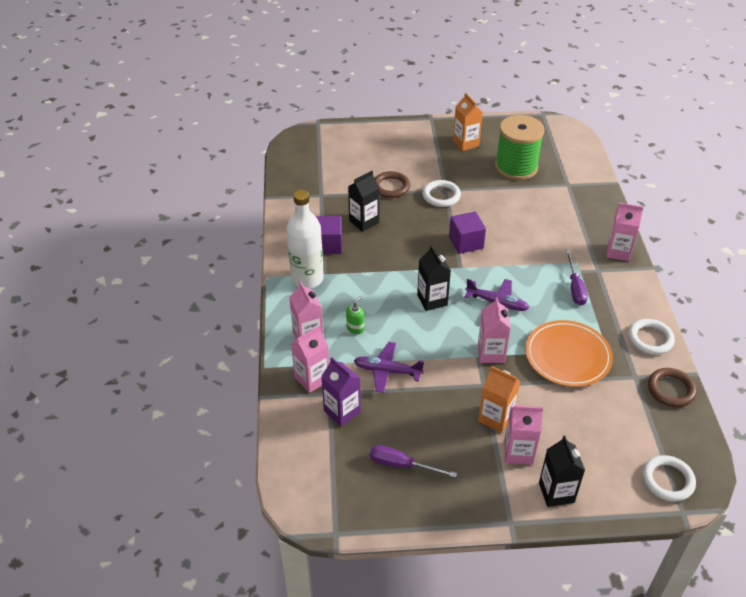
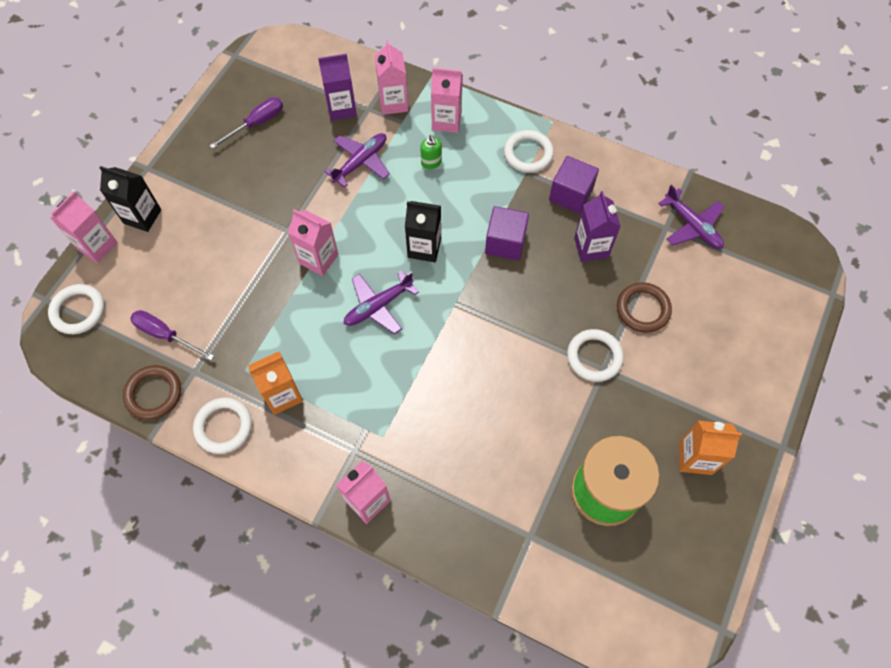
camera: 120 degrees right, 20 degrees up
white bottle [287,190,324,288] -> white ring [504,130,554,173]
black carton [348,171,379,232] -> purple carton [574,191,621,262]
purple cube [449,211,486,254] -> purple cube moved to [485,206,529,261]
orange carton [478,366,520,433] -> orange carton moved to [248,351,303,415]
pink carton [504,405,543,465] -> pink carton moved to [50,191,117,263]
orange plate [525,320,613,387] -> none
purple screwdriver [566,251,588,305] -> purple screwdriver moved to [130,310,214,361]
none -> purple plane [658,185,724,249]

